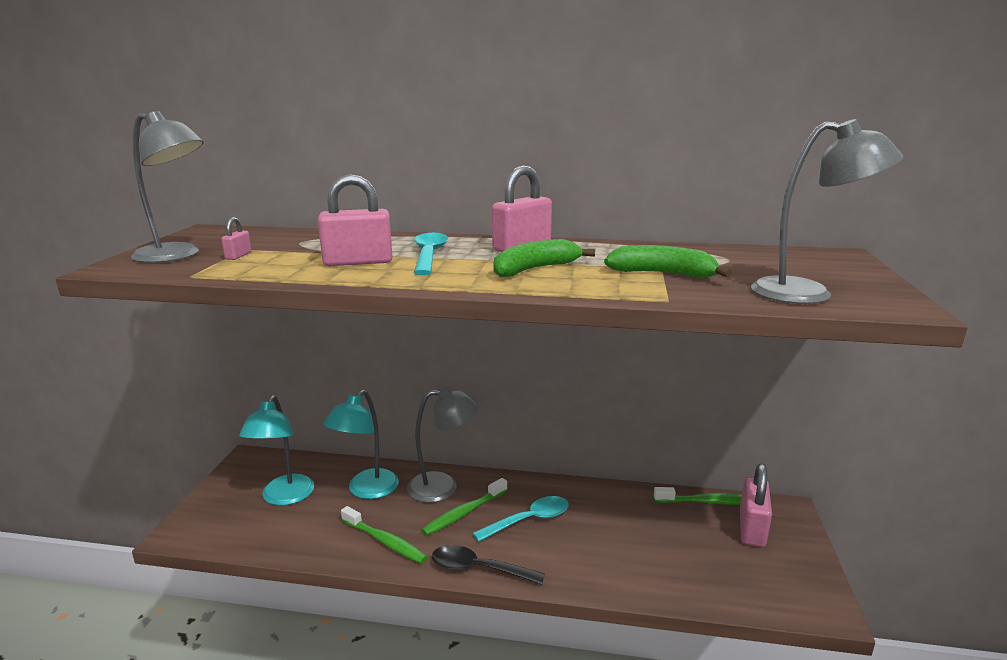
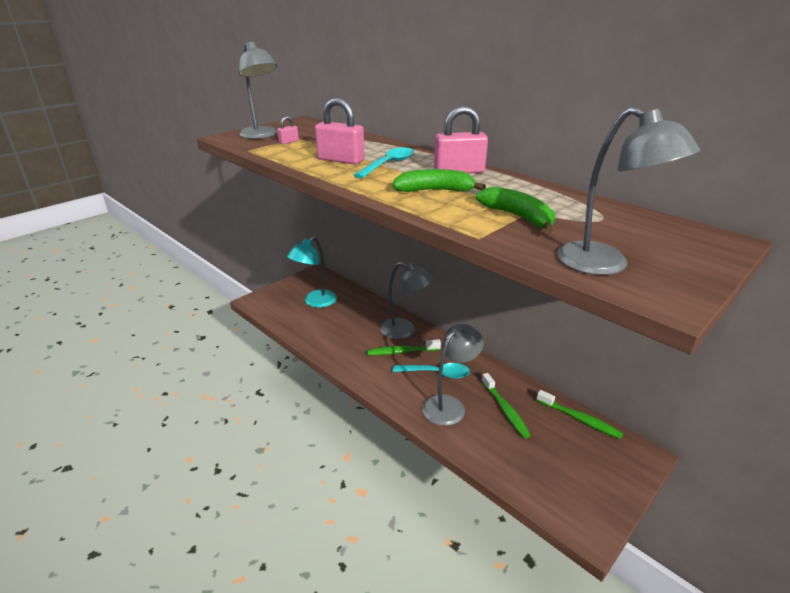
camera: 35 degrees right, 10 degrees up
turquoise lamp [324,390,399,499] -> none
green toothbrush [341,506,427,564] -> green toothbrush moved to [482,373,531,438]
black spoon [432,545,545,585] -> none
pink padlock [740,464,772,547] -> none
none -> grey lamp [422,324,484,426]

